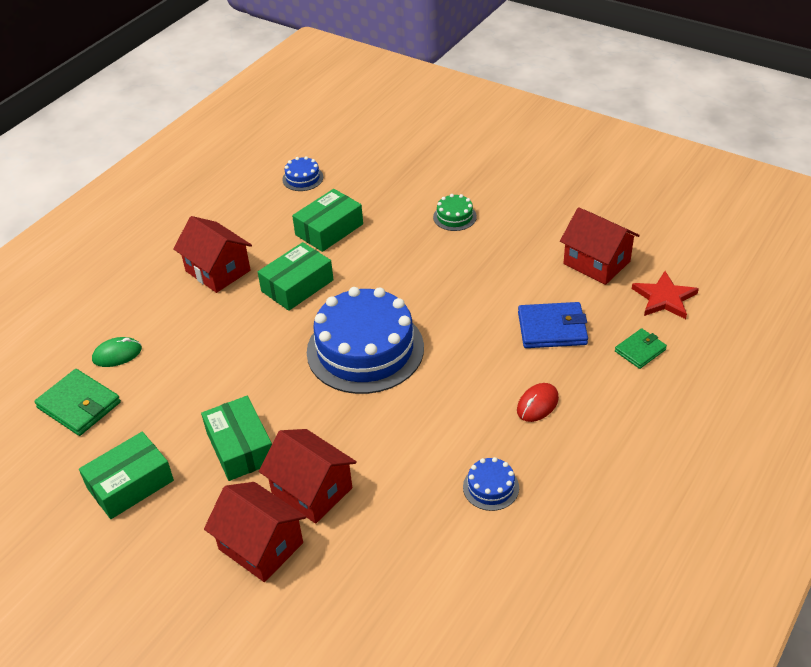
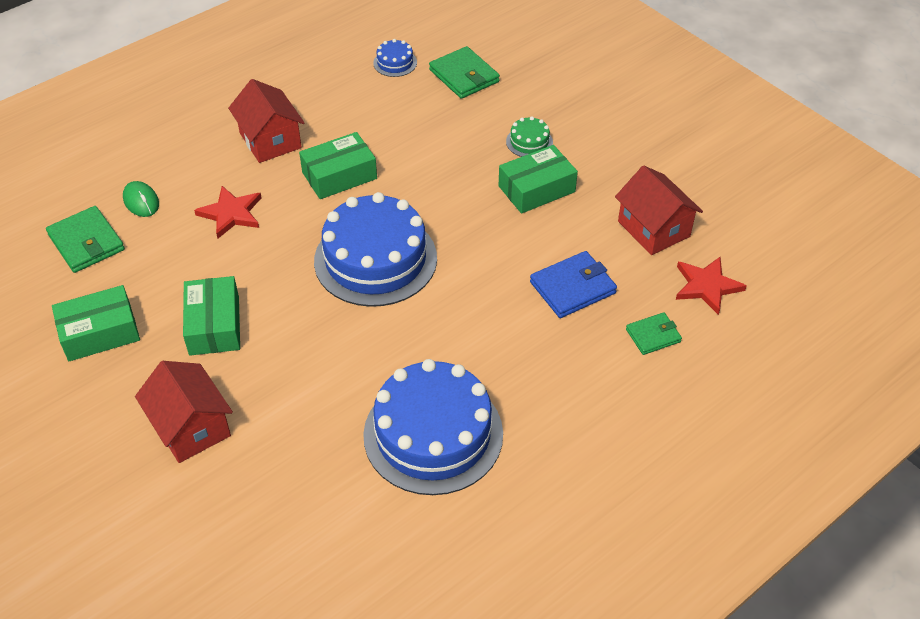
camera: 15 degrees right, 5 degrees up
green mouse [92,337,142,367] -> green mouse turned 60 degrees clockwise [123,181,159,217]
red house [259,429,357,524] -> none
green box [292,189,363,252] -> green box moved to [499,145,578,214]
blue cake [463,457,519,511] -> blue cake [363,359,503,495], size x2.38
red mouse [517,383,559,422] -> none
blue wallet [518,302,588,348] -> blue wallet turned 45 degrees counterclockwise [530,251,617,318]
none -> red star [194,186,262,238]
none -> green wallet [429,46,500,99]

